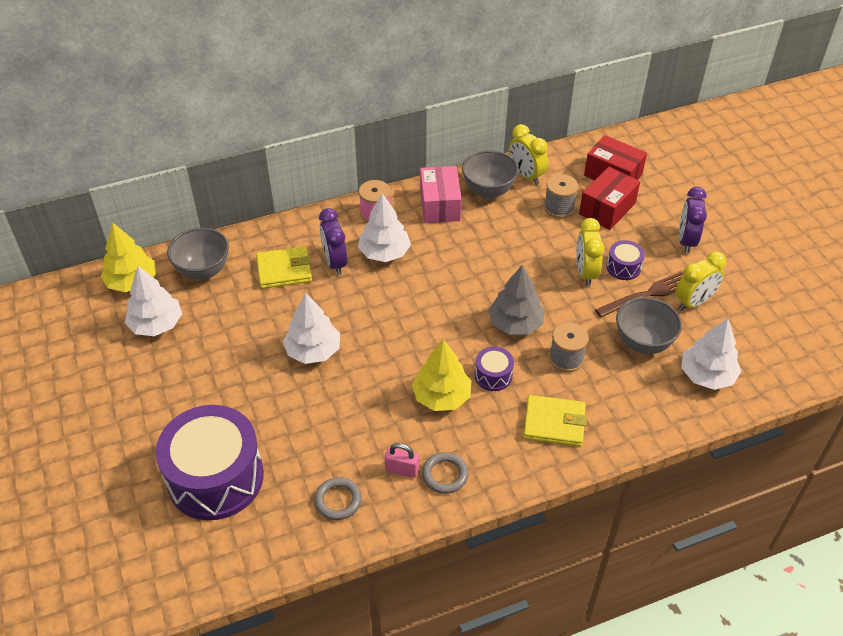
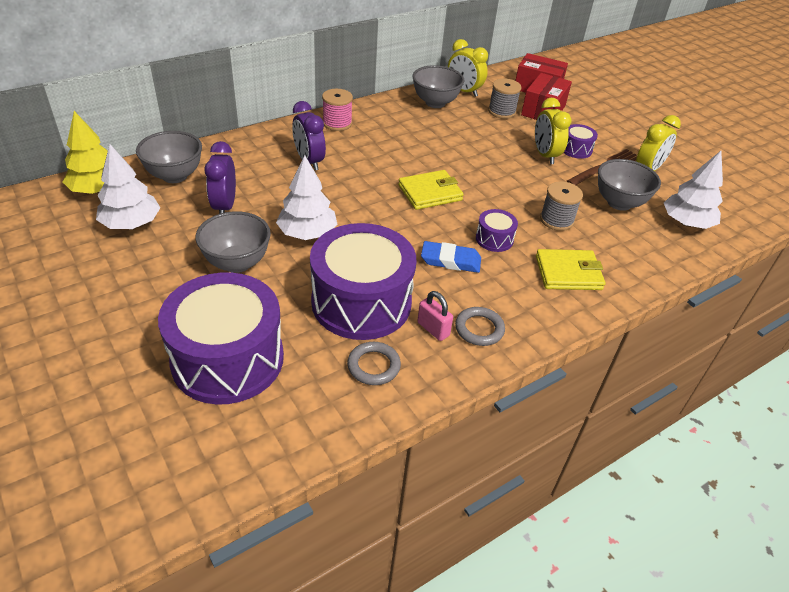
camera: 15 degrees left, 5 degrees down
yellow wallet [256,246,312,289] -> yellow wallet moved to [398,170,464,210]
white tree [358,193,411,262] -> none
pink padlock [385,443,419,478] -> pink padlock turned 45 degrees clockwise [417,291,453,341]
yellow tree [412,339,472,411] -> blue eraser [421,241,481,273]
pink box [420,166,462,223] -> none
grey tree [488,265,545,335] -> none
purple clock [679,187,707,253] -> purple clock moved to [204,141,236,214]
none -> grey bowl [196,211,271,273]
none -> purple drum [310,223,416,340]

